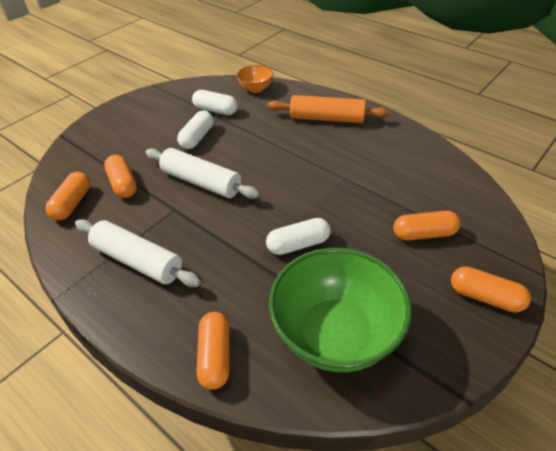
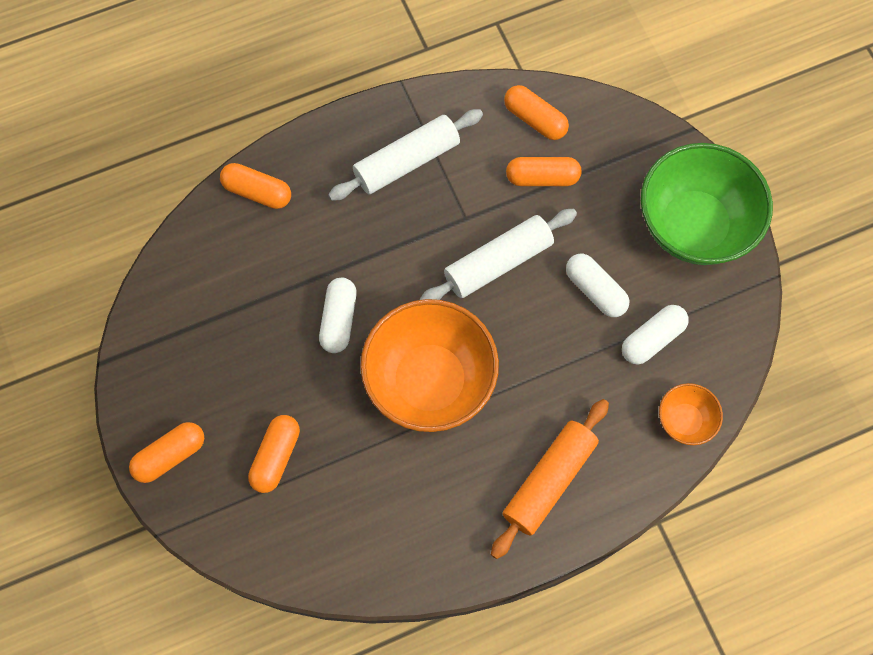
camera: 115 degrees right, 25 degrees up
green bowl [269,248,412,372] -> green bowl moved to [641,143,773,265]
none -> orange bowl [360,299,499,432]

